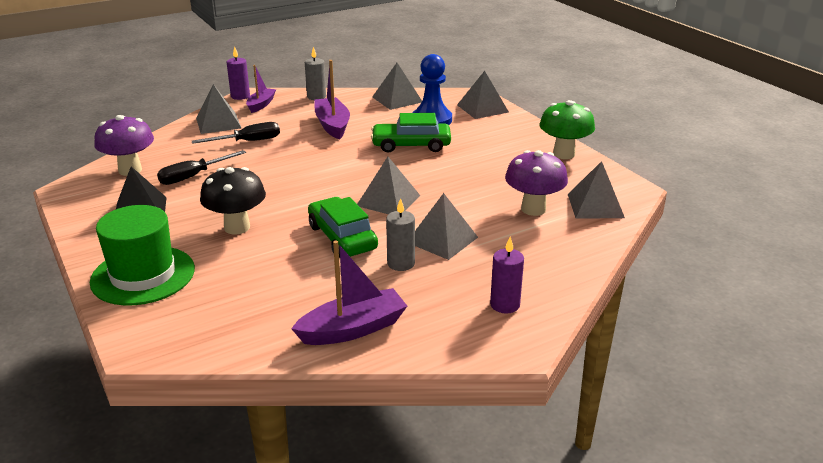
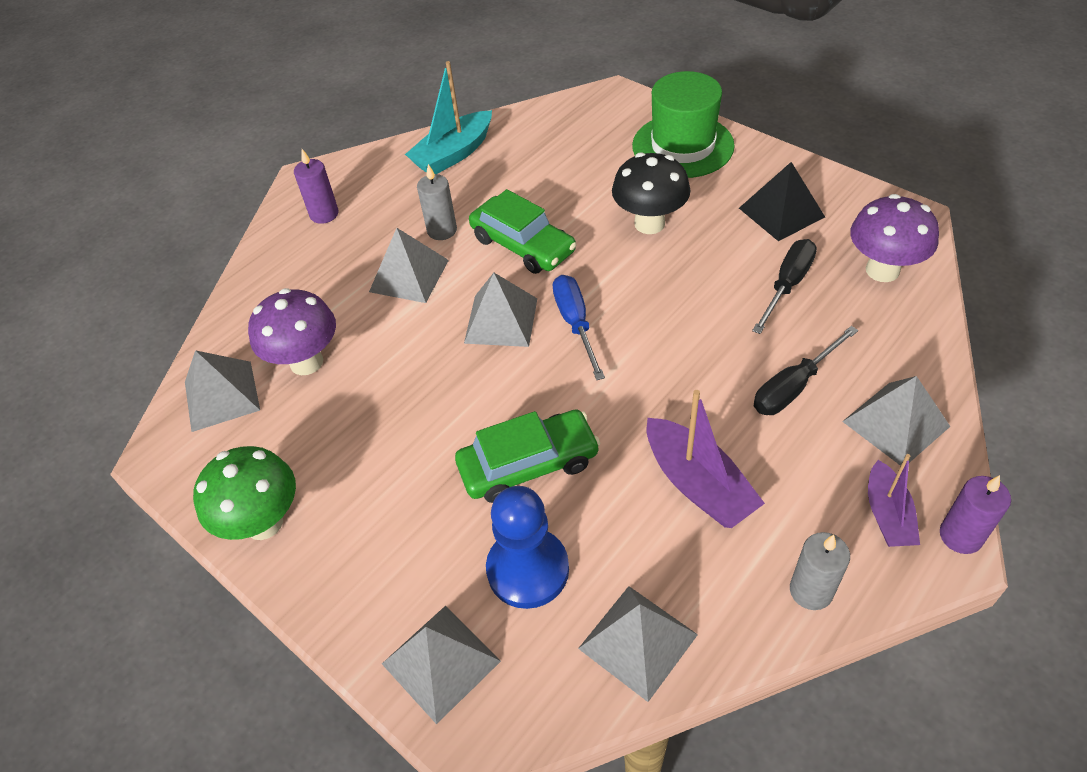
camera: 165 degrees right, 20 degrees up
purple boat [291,240,407,345] -> turquoise boat [405,61,492,174]
none -> blue screwdriver [553,275,605,380]

